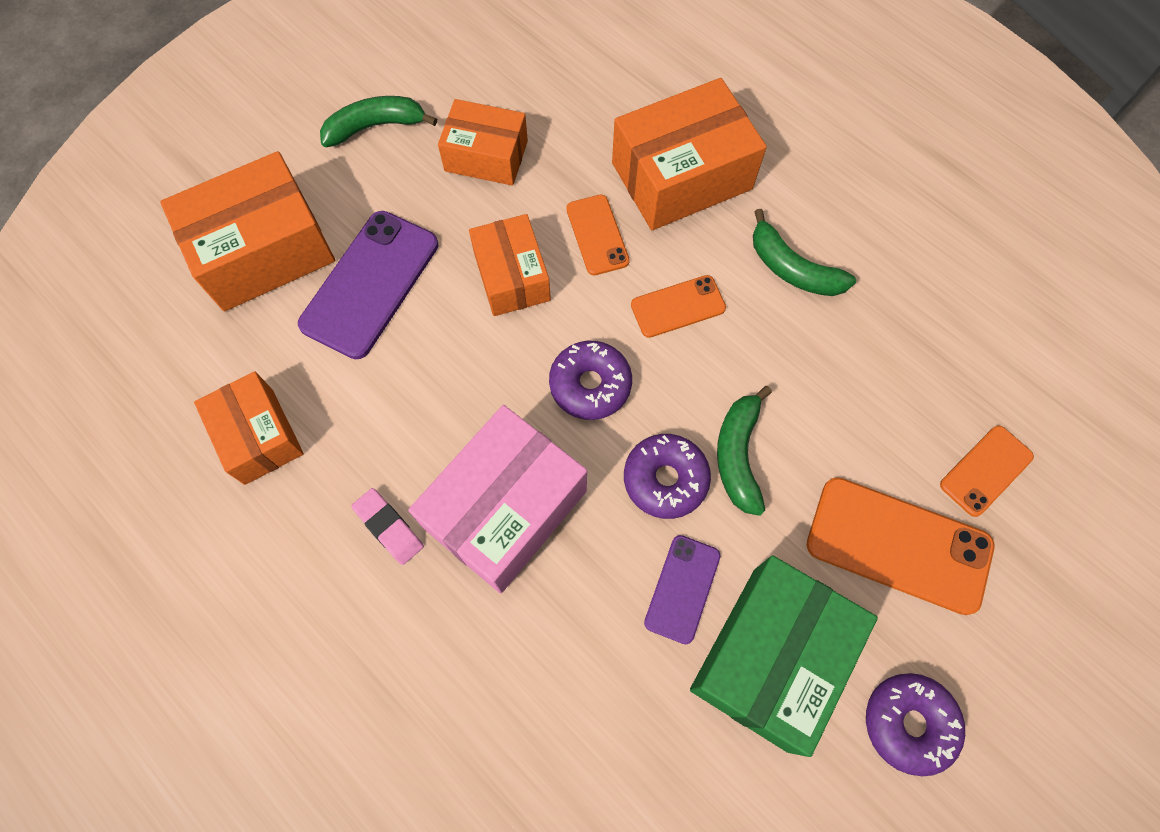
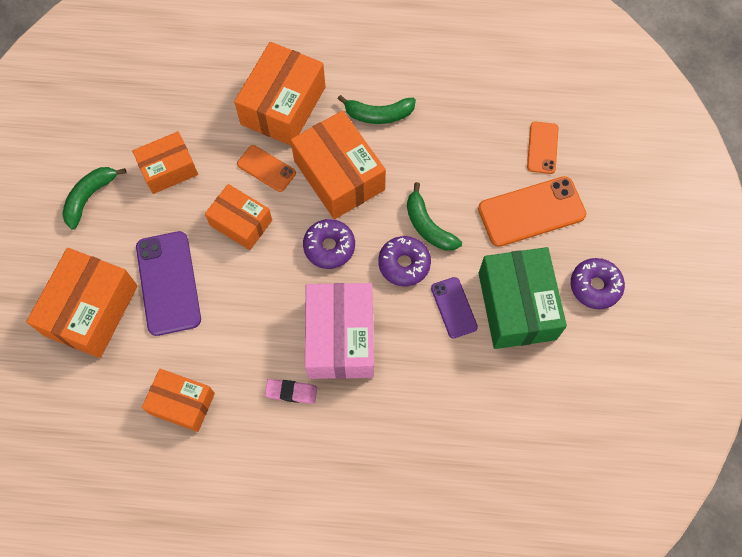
camera: 40 degrees left, 0 degrees up
orange phone [631,275,726,338] -> orange box [291,110,386,219]

